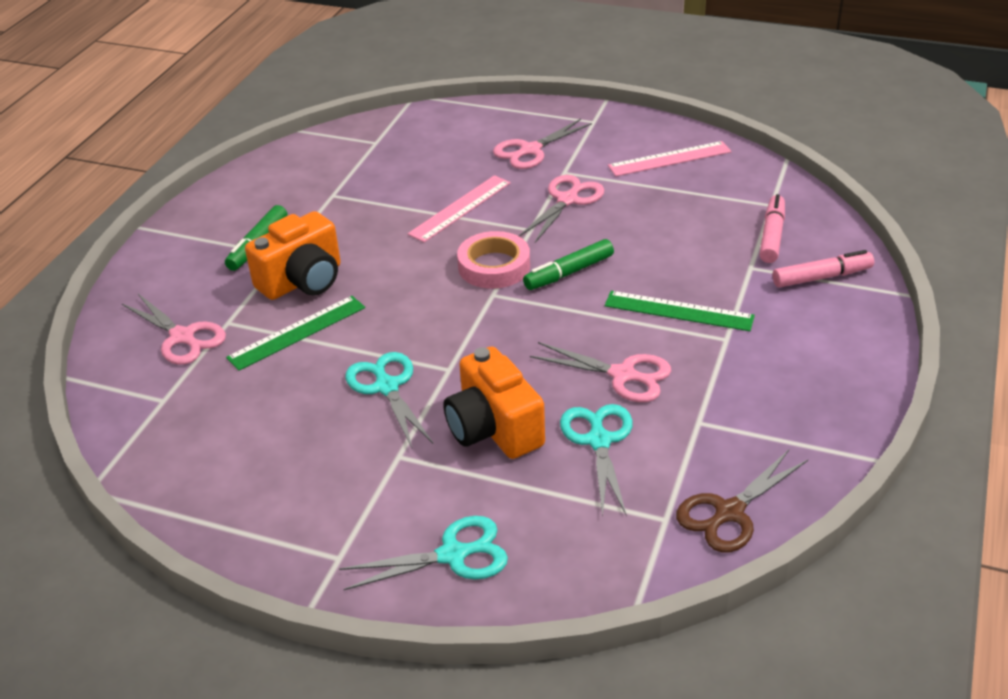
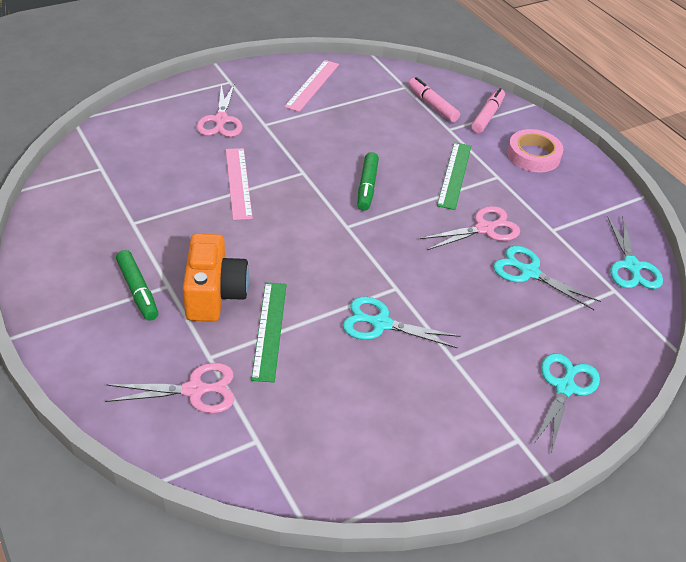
camera: 55 degrees left, 5 degrees up
orange camera [443,346,545,459] -> none
pink tape [457,231,530,289] -> pink tape moved to [507,129,563,172]
pink scissors [519,175,604,243] -> none
green ruler [605,291,755,331] -> green ruler turned 45 degrees counterclockwise [437,142,471,210]
brown scissors [676,450,808,553] -> turquoise scissors [608,217,663,289]

